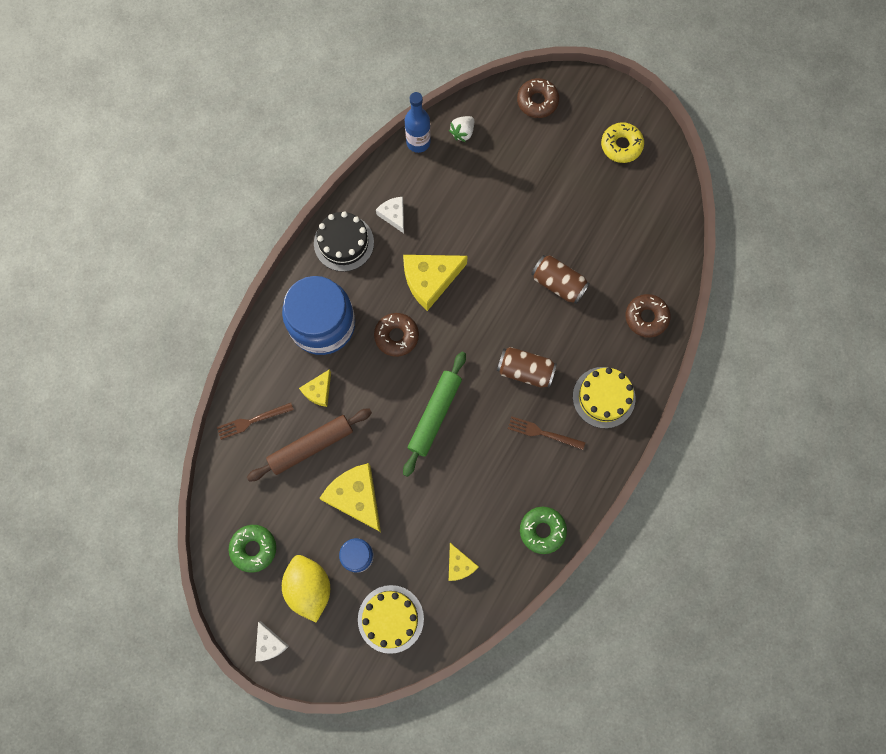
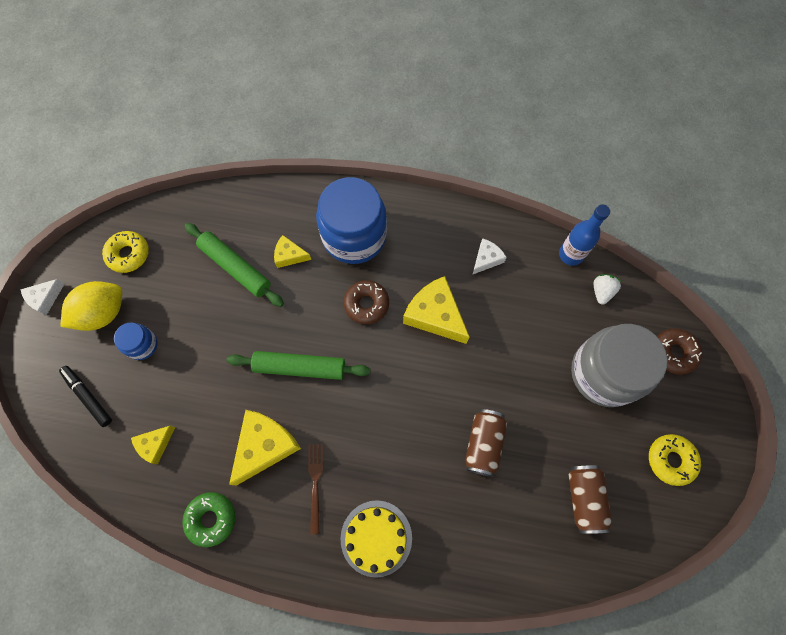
camera: 70 degrees right, 5 degrees down
brown fork [217,403,294,440] -> none
green donut [229,525,276,573] -> yellow donut [102,231,149,273]
brown rolling pin [247,408,372,482] -> green rolling pin [185,223,284,307]
black cake [314,211,374,272] -> none
yellow cheese [319,463,381,532] -> yellow cheese moved to [229,410,301,486]
yellow cake [358,585,424,654] -> black marker [59,366,112,427]
white strawberry [449,116,474,142] -> white strawberry turned 90 degrees clockwise [594,274,622,305]
brown can [497,347,557,388] -> brown can moved to [568,465,612,534]
brown donut [626,294,671,338] -> none
none -> grey jar [571,324,668,407]

